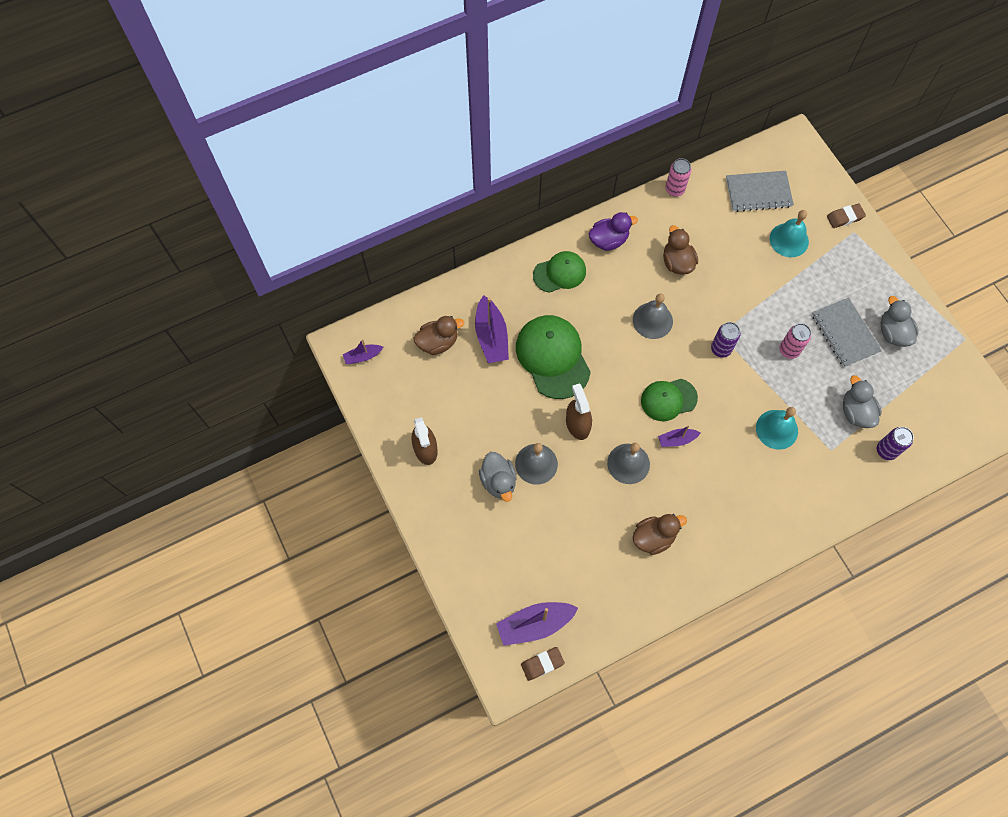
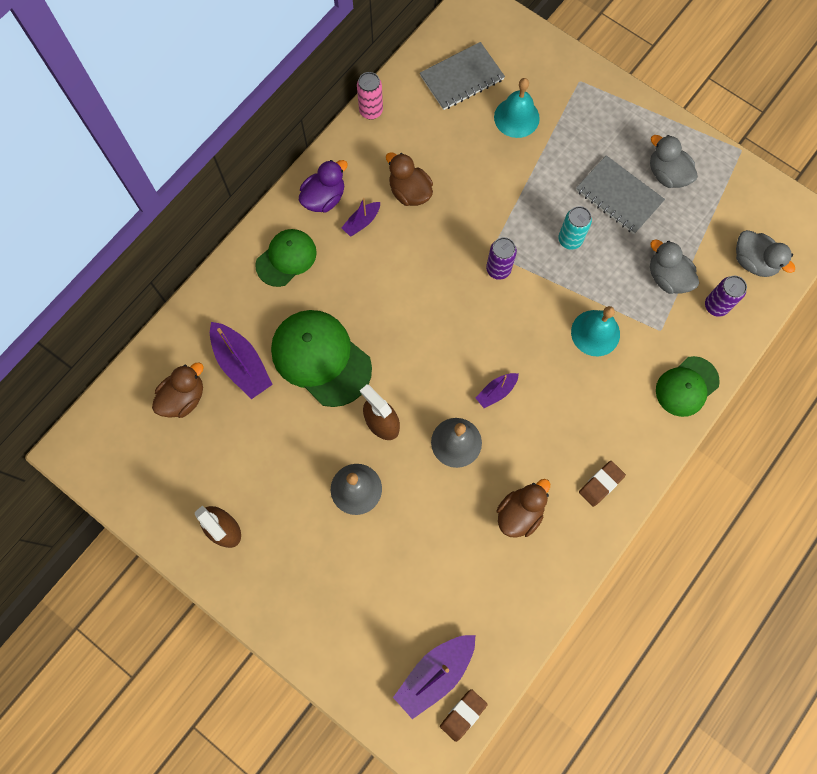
camera: 25 degrees left, 5 degrees up
purple boat [343,339,383,364] -> purple boat moved to [342,198,380,237]
grey duck [479,452,517,502] -> grey duck moved to [736,230,795,277]
grey bell [633,294,673,339] -> none
green cap [641,379,698,421] -> green cap moved to [656,356,720,417]
pink can [779,323,811,359] -> turquoise can [558,206,592,250]
brown eraser [827,204,866,228] -> brown eraser moved to [579,461,626,507]

